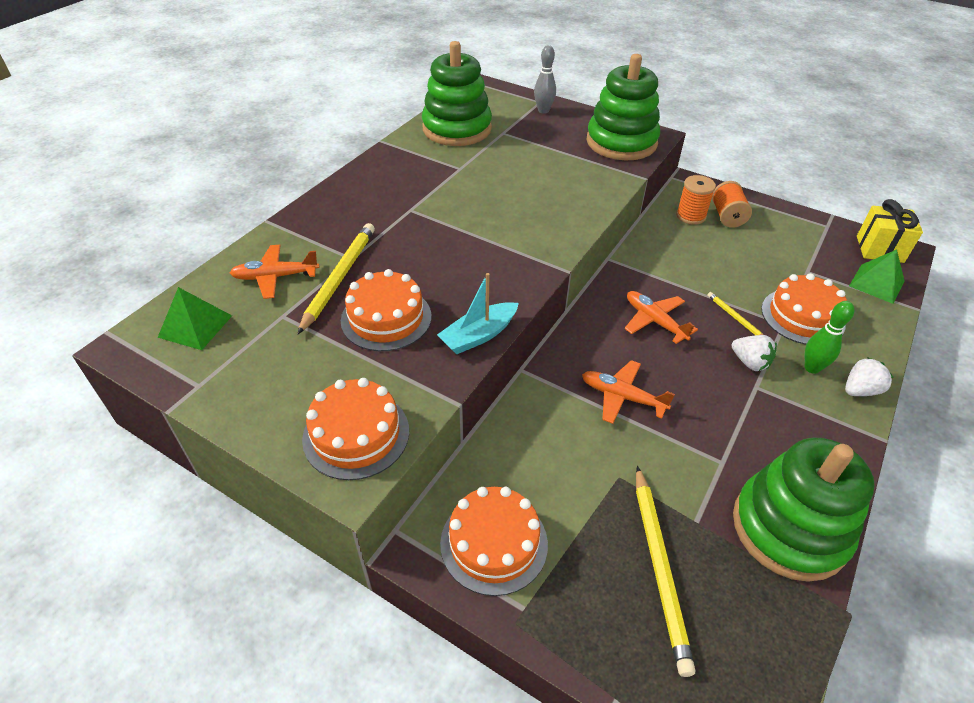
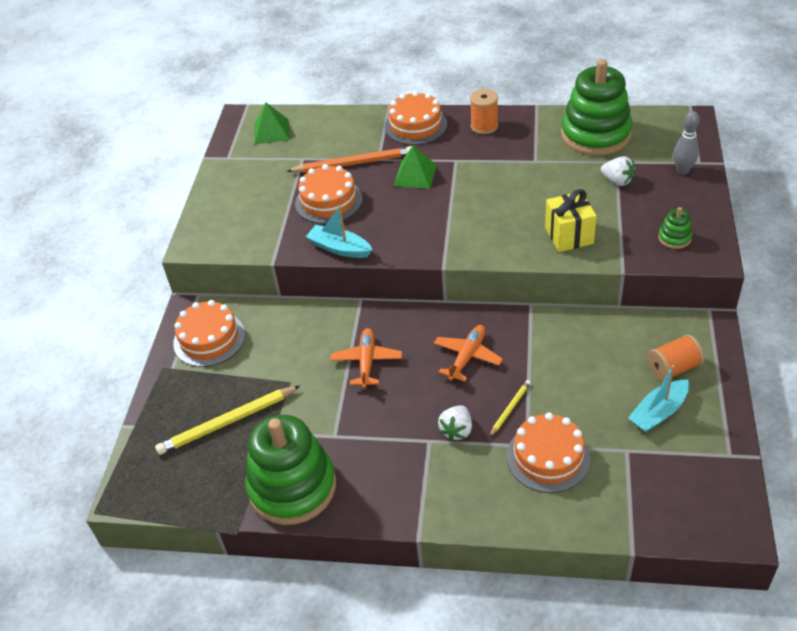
camera: 70 degrees right, 0 degrees up
orange plane [230,245,319,299] -> none
yellow pencil [298,223,375,334] -> orange pencil [287,146,412,173]
orange cake [302,378,409,480] -> orange cake moved to [385,91,447,145]
green stacking toy [587,54,660,160] -> green stacking toy [658,207,692,249], size x0.41
orange spool [676,175,716,225] -> orange spool moved to [470,89,498,134]
green bowling pin [805,301,854,374] -> none
white strawberry [845,357,894,396] -> white strawberry moved to [601,156,635,186]
green pyramid [849,249,905,304] -> green pyramid moved to [394,145,437,189]
yellow gift [857,199,923,263] -> yellow gift moved to [545,189,597,252]
none -> turquoise boat [628,365,689,433]

